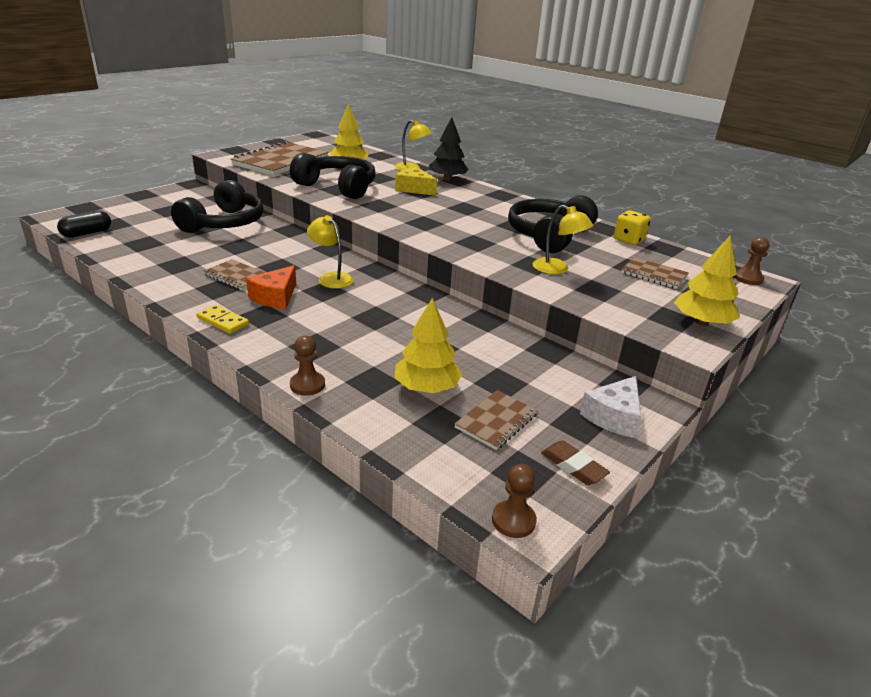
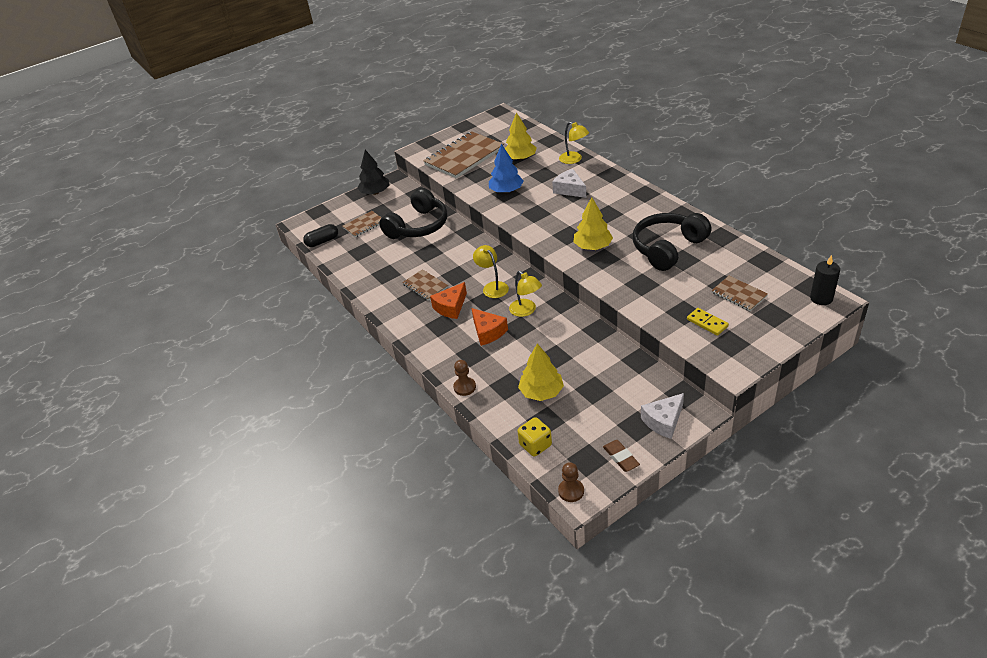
camera: 20 degrees right, 10 degrees up
yellow domino [197,305,249,334] -> yellow domino moved to [687,308,729,336]
black headphones [290,153,376,199] -> blue tree [489,144,523,193]
yellow cheese [395,167,437,196] -> white cheese [552,169,586,198]
black tree [429,117,469,181] -> black tree moved to [357,150,390,195]
brown notebook [454,390,538,450] -> brown notebook moved to [343,211,382,237]
yellow lamp [533,205,594,274] -> yellow lamp moved to [509,271,542,317]
yellow dice [614,210,650,245] -> yellow dice moved to [517,417,552,457]
yellow tree [674,236,740,326] -> yellow tree moved to [574,197,613,250]
brown pawn [734,237,770,285] -> black candle [810,255,840,305]
none -> orange cheese [471,308,508,346]

